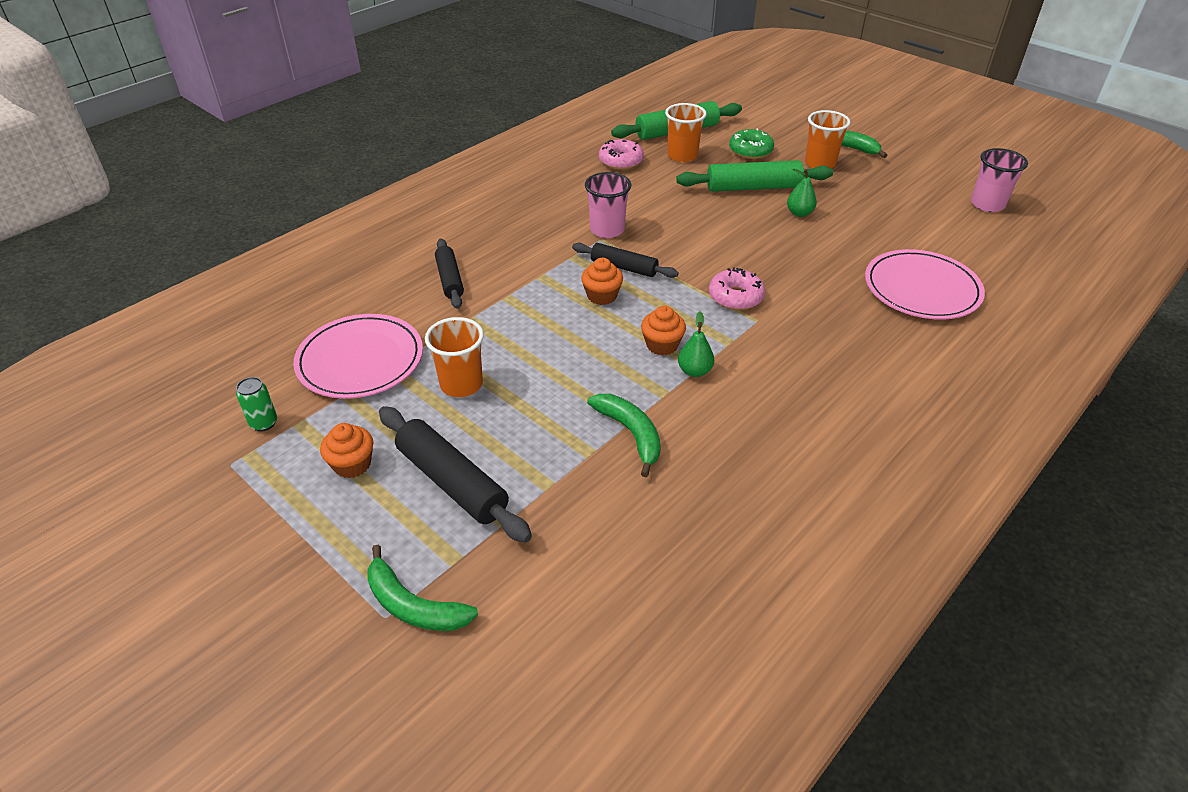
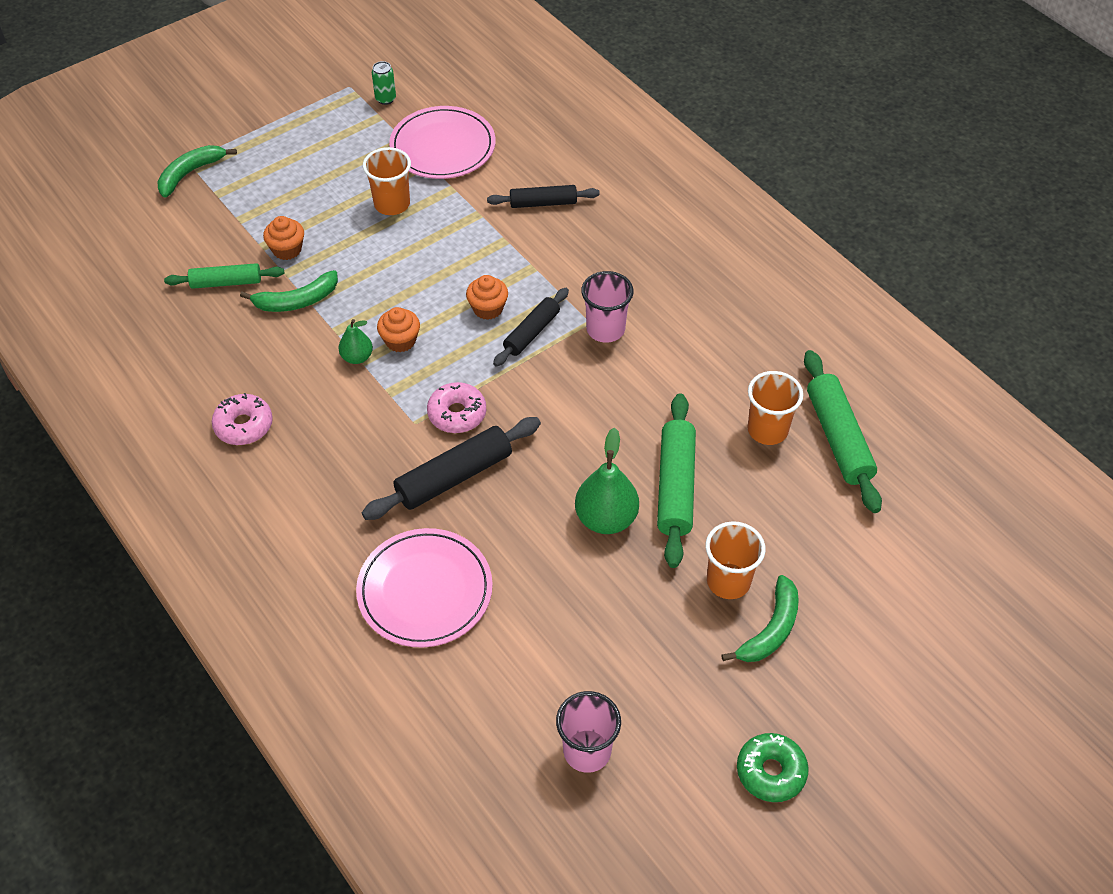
camera: 100 degrees right, 10 degrees up
orange cupcake [320,423,373,478] -> orange cupcake moved to [263,216,304,260]
black rolling pin [379,406,532,543] -> black rolling pin moved to [362,417,541,520]
pink donut [599,139,644,170] -> pink donut moved to [212,393,273,445]
green donut [729,128,774,159] -> green donut moved to [737,733,809,802]
green pear [787,169,817,217] -> green pear [575,427,639,534], size x1.74
none -> green rolling pin [164,263,284,289]

